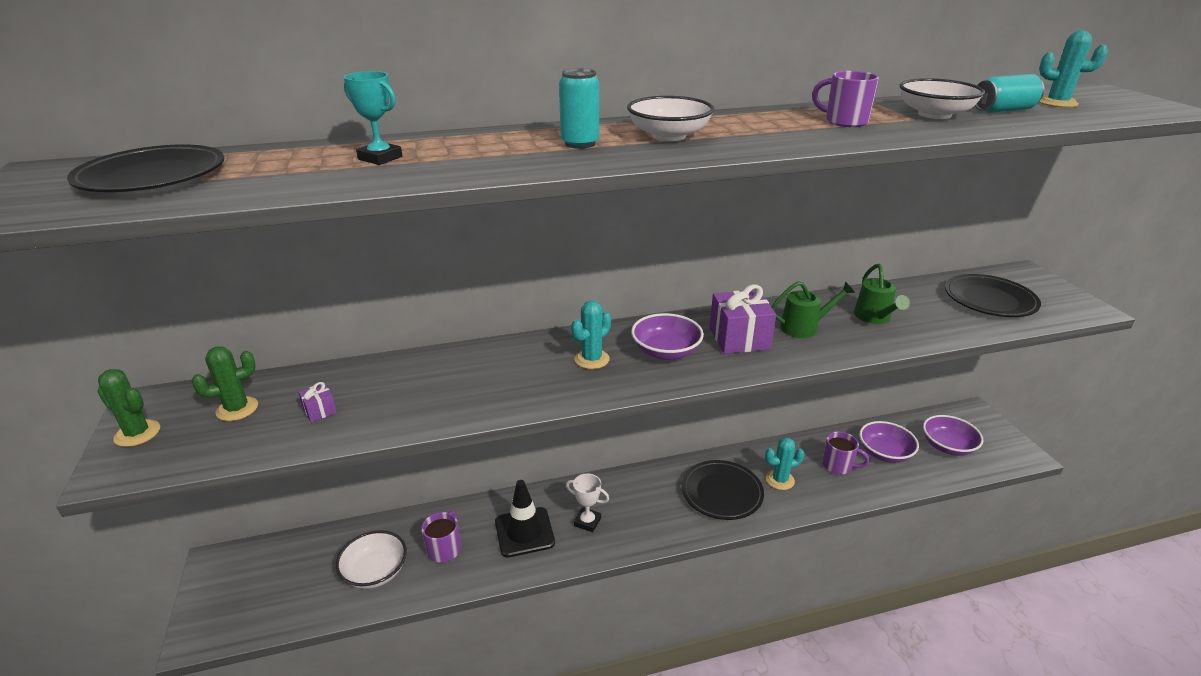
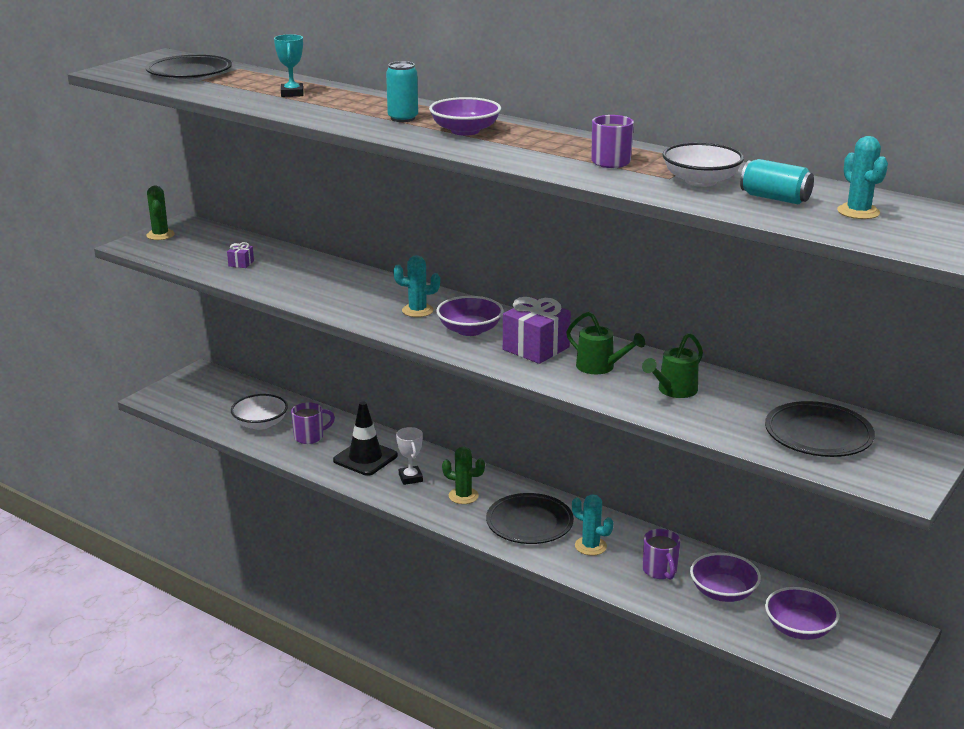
camera: 50 degrees right, 5 degrees down
green cactus [192,346,258,421] -> green cactus moved to [442,447,485,504]
white bowl [627,96,714,141] -> purple bowl [429,97,501,136]

